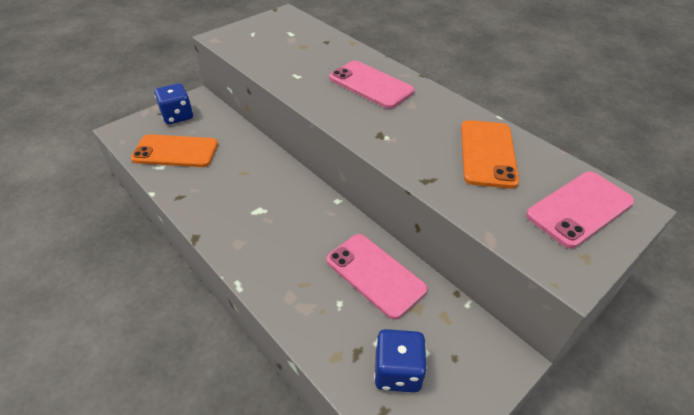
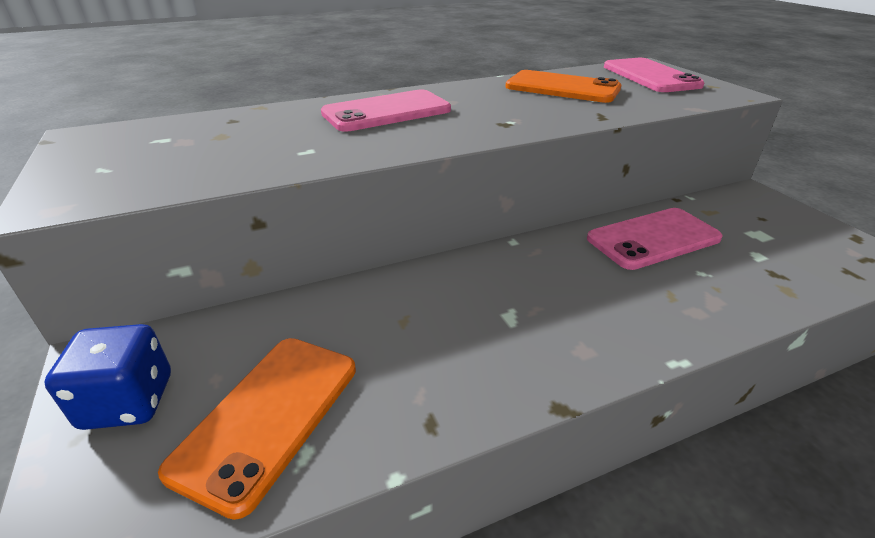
camera: 70 degrees left, 10 degrees down
blue dice [374,329,427,393] -> none

